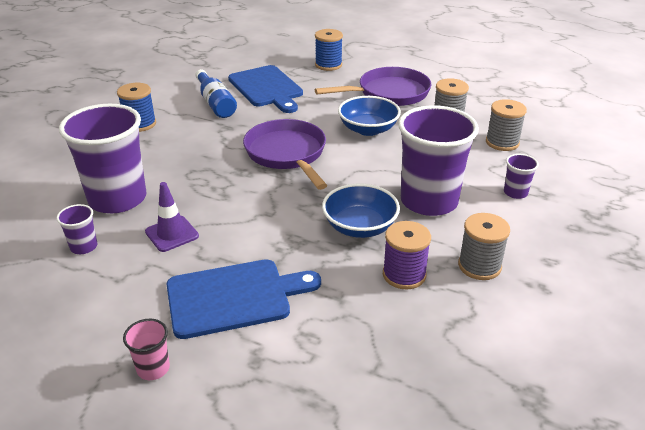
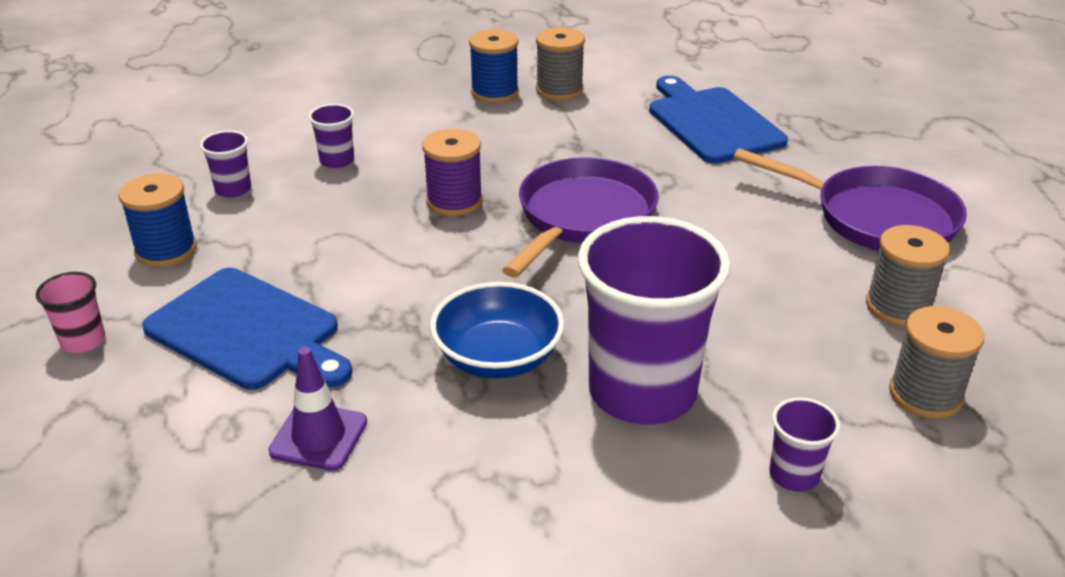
camera: 50 degrees right, 0 degrees up
purple cup [59,104,146,213] -> purple cup [309,104,354,168], size x0.42
purple traffic cone [145,182,199,252] -> purple traffic cone moved to [269,347,367,471]
blue bottle [195,69,237,118] -> none
blue cutting board [228,65,303,113] -> blue cutting board turned 135 degrees clockwise [649,76,788,163]
blue spool [315,29,343,71] -> blue spool moved to [119,173,197,267]
blue bowl [338,96,401,136] -> none
purple spool [383,221,431,289] -> purple spool moved to [422,129,483,216]
grey spool [458,213,510,280] -> grey spool moved to [536,27,585,100]

